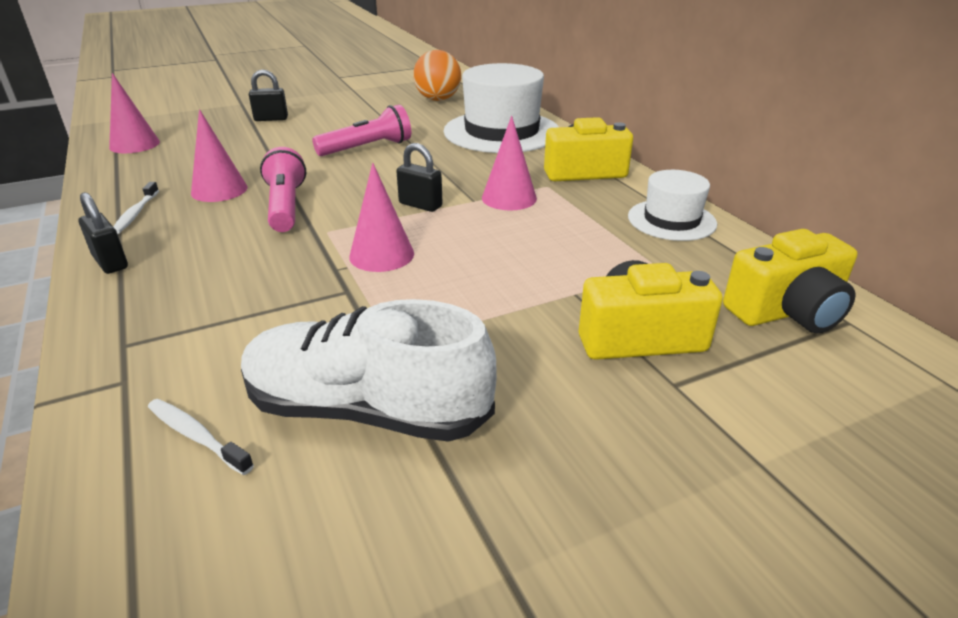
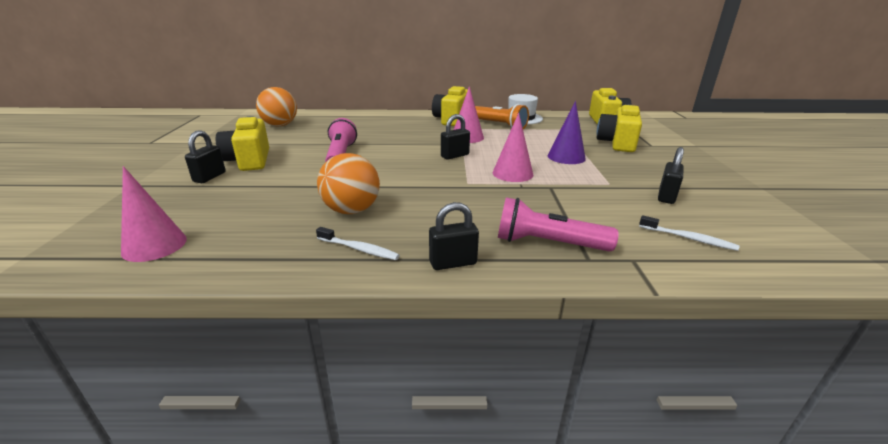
camera: 65 degrees left, 5 degrees down
white toothbrush [148,399,254,475] -> white toothbrush turned 120 degrees counterclockwise [639,215,739,251]
pink cone [191,109,247,202] -> orange ball [317,153,380,214]
white shoe [241,299,497,442] -> black padlock [658,147,684,204]
pink flashlight [260,147,306,232] -> pink flashlight moved to [498,197,619,252]
white hat [444,63,559,153] -> none
none -> yellow camera [216,116,269,171]
none -> orange flashlight [475,104,529,129]
none -> purple cone [548,101,586,164]

